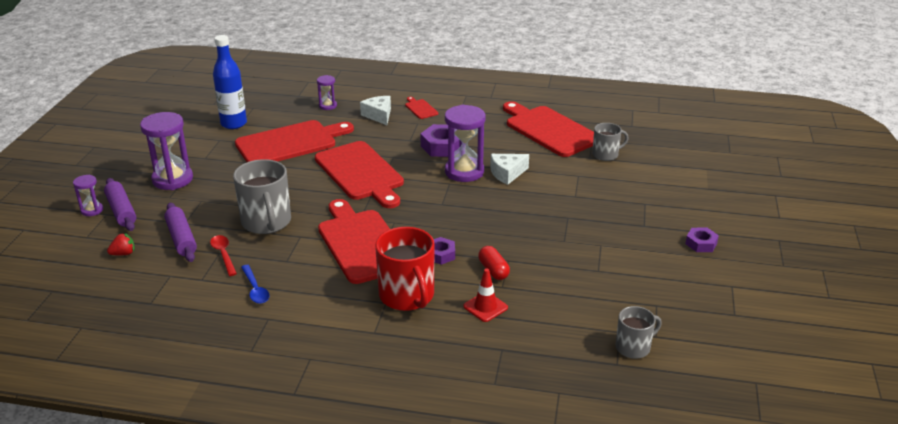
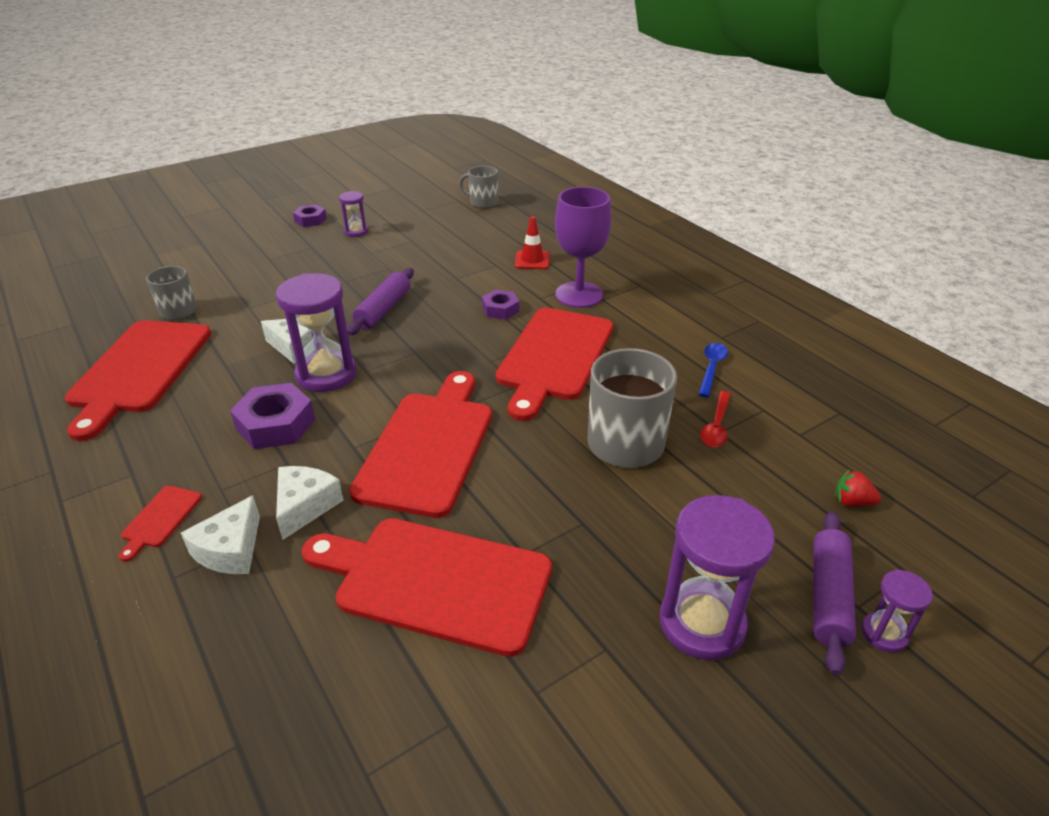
camera: 135 degrees left, 5 degrees up
purple rolling pin [164,202,197,262] -> purple rolling pin moved to [347,268,414,335]
blue bottle [213,35,247,129] -> none
purple hourglass [317,75,337,110] -> purple hourglass moved to [339,191,368,237]
red mug [375,227,434,311] -> purple goblet [555,187,611,308]
red capsule [478,246,510,280] -> none
none -> white cheese [276,466,344,540]

